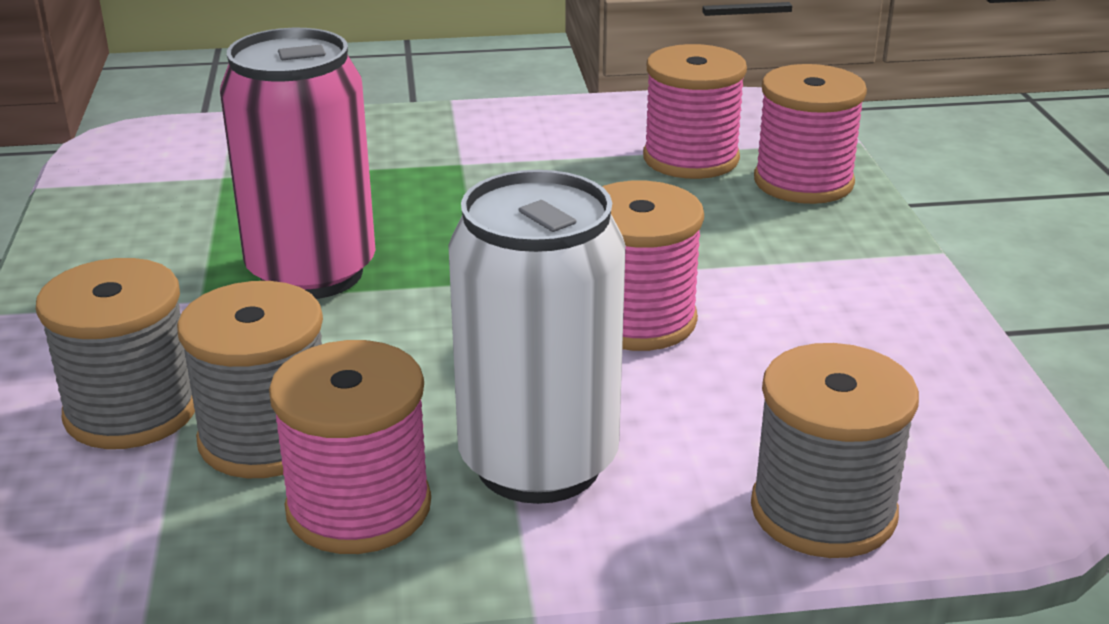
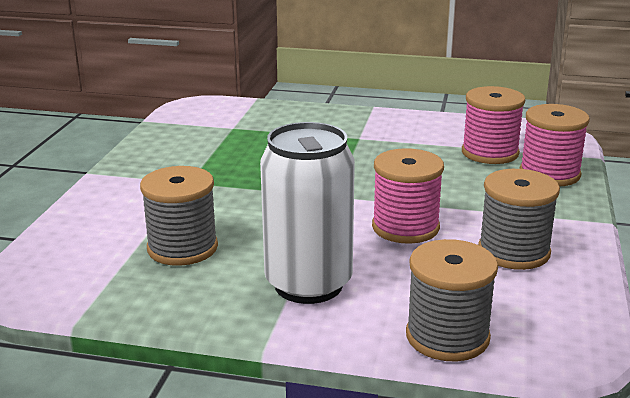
camera: 20 degrees right, 5 degrees down
grey spool [36,258,195,449] -> grey spool moved to [478,169,560,270]
pink can [220,28,376,299] -> none
pink spool [269,340,431,554] -> none

